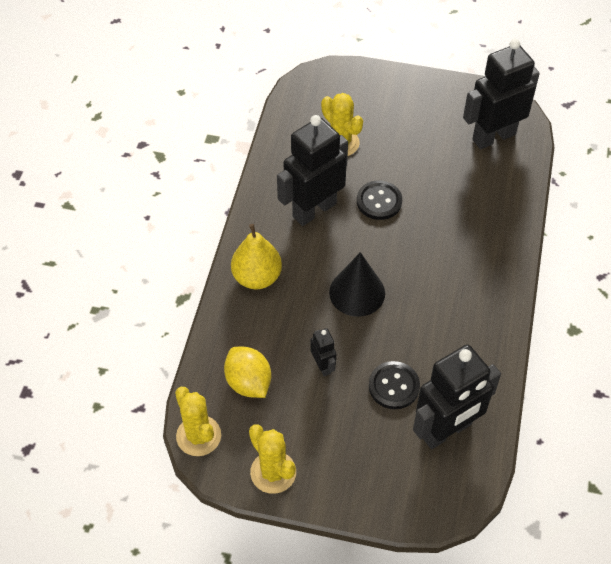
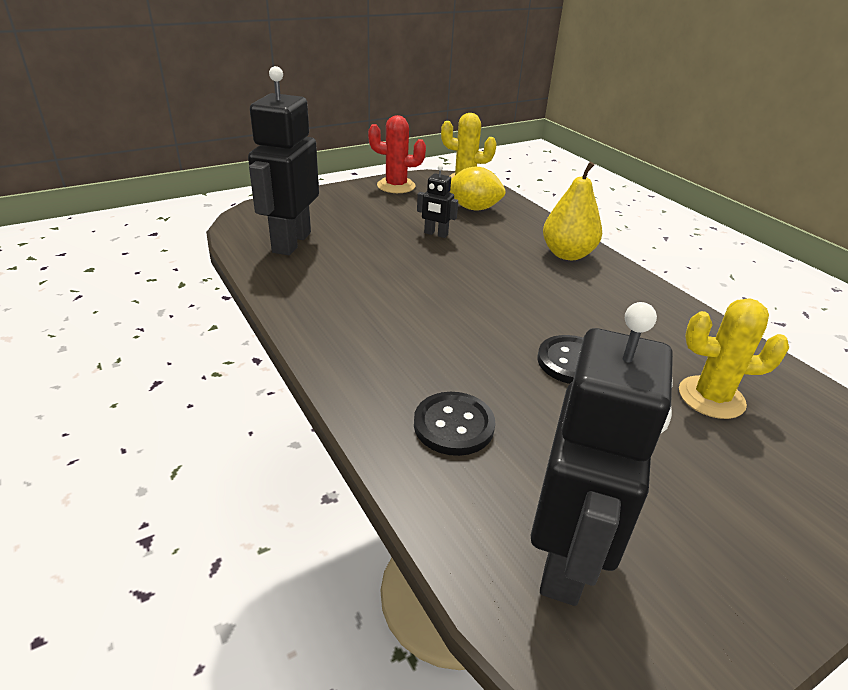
camera: 135 degrees right, 20 degrees down
yellow cactus [249,424,296,494] -> red cactus [368,115,426,193]
black robot [277,115,348,226] -> none
black cone [329,252,385,317] -> none
black button [369,361,420,409] -> black button moved to [414,392,495,456]

